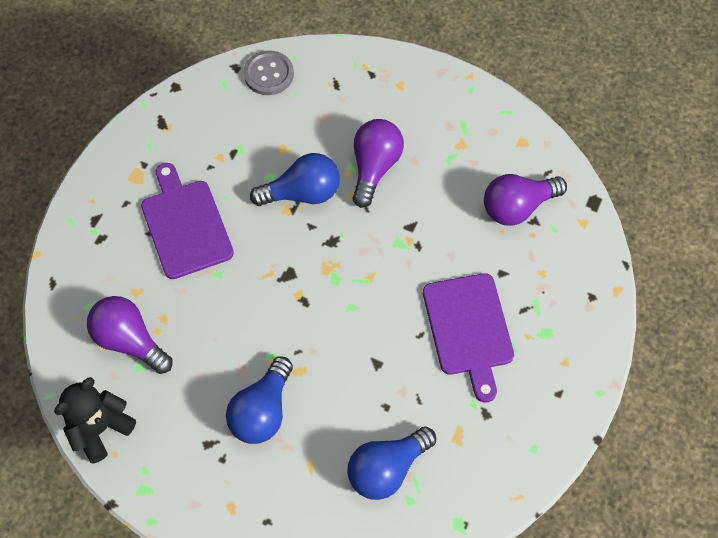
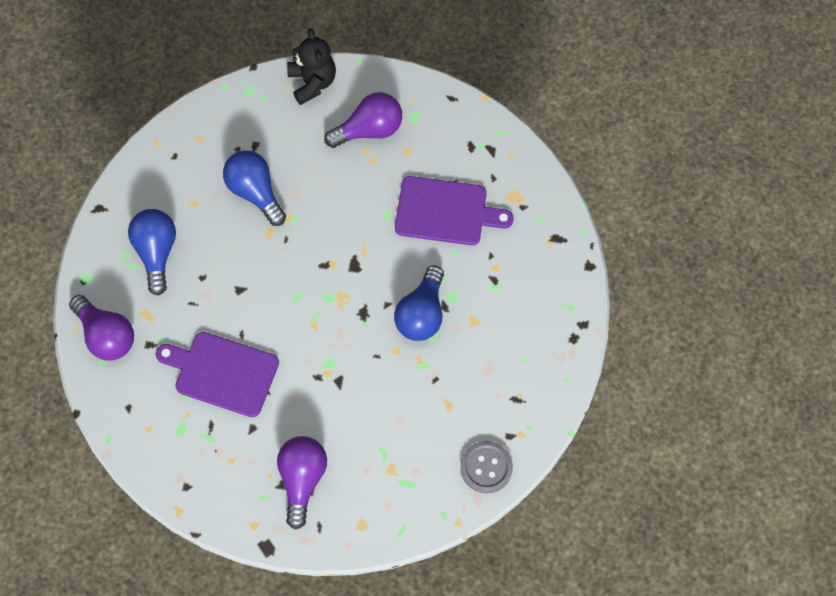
camera: 120 degrees right, 5 degrees up
grey button [243,51,294,95] -> grey button moved to [460,441,513,493]
purple light bulb [352,119,404,208] -> purple light bulb moved to [69,295,134,361]

